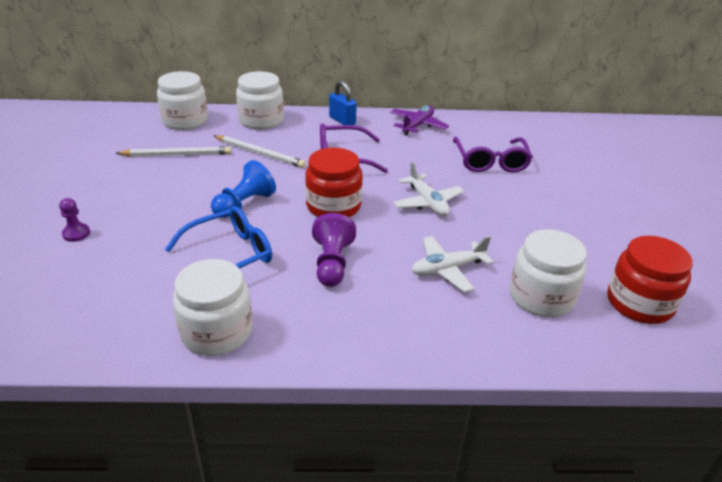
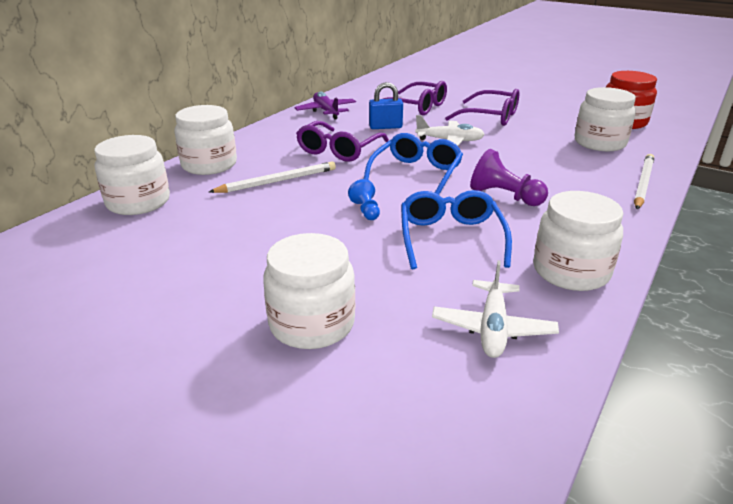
camera: 55 degrees left, 5 degrees down
purple pawn [59,198,90,242] -> white jar [263,233,355,349]
white pencil [115,146,231,157] -> white pencil moved to [634,154,654,209]
blue pawn [211,160,276,218] -> blue pawn [348,179,380,220], size x0.60
red jar [305,148,363,217] -> blue glasses [364,133,463,195]
blue padlock [329,81,357,125] -> blue padlock moved to [369,82,403,129]
white plane [412,236,493,292] -> white plane moved to [432,260,559,358]
none -> purple glasses [445,89,519,126]

